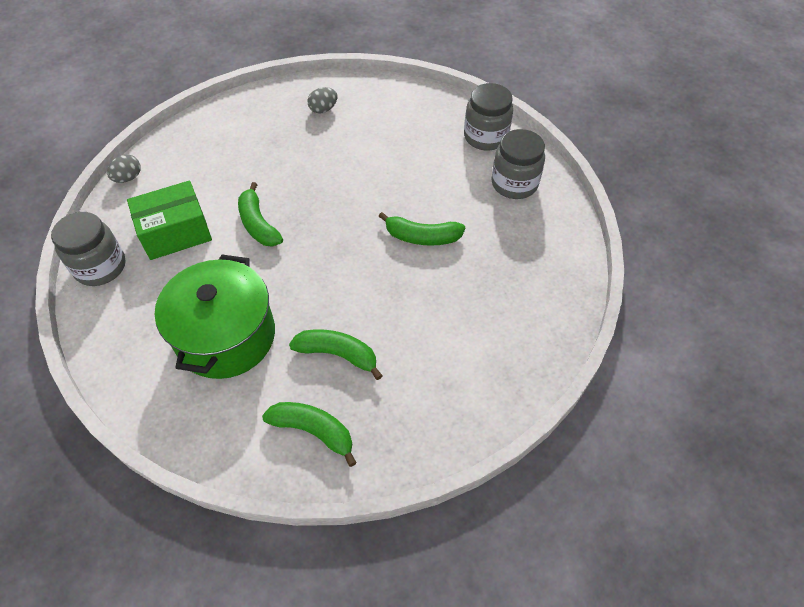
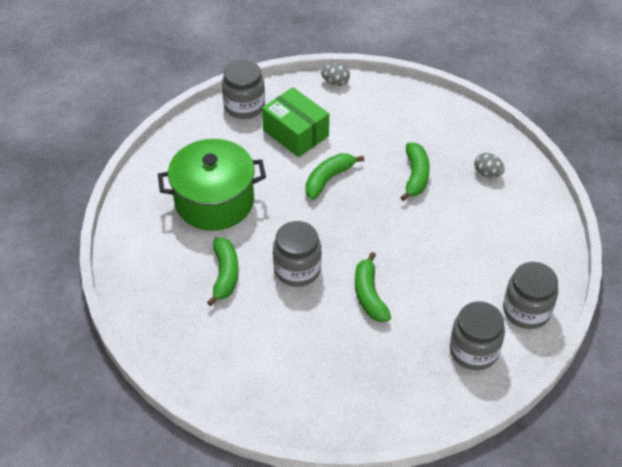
camera: 70 degrees right, 5 degrees down
green banana [262,402,357,467] -> green banana moved to [400,142,430,201]
none -> grey jar [273,221,322,287]

